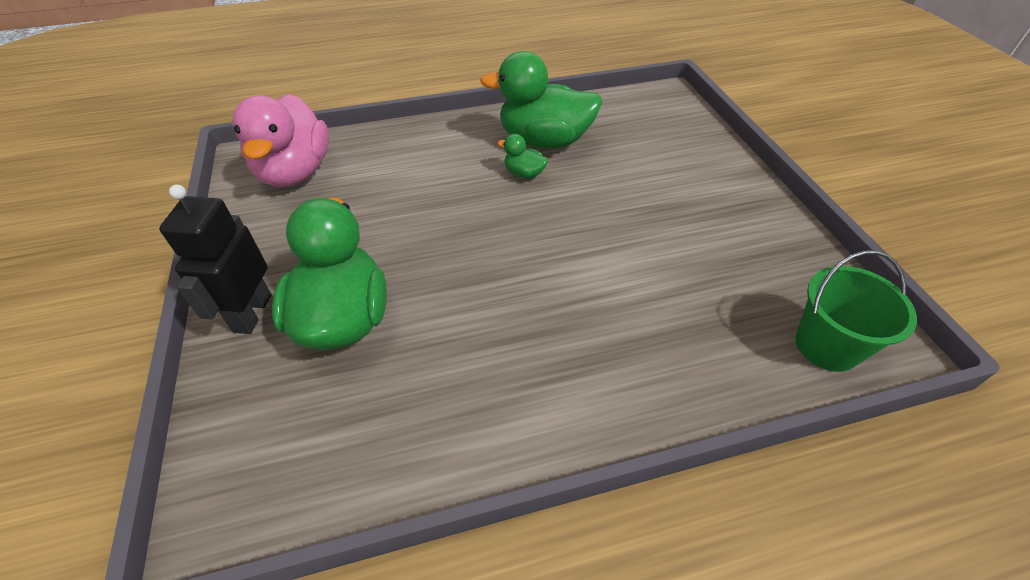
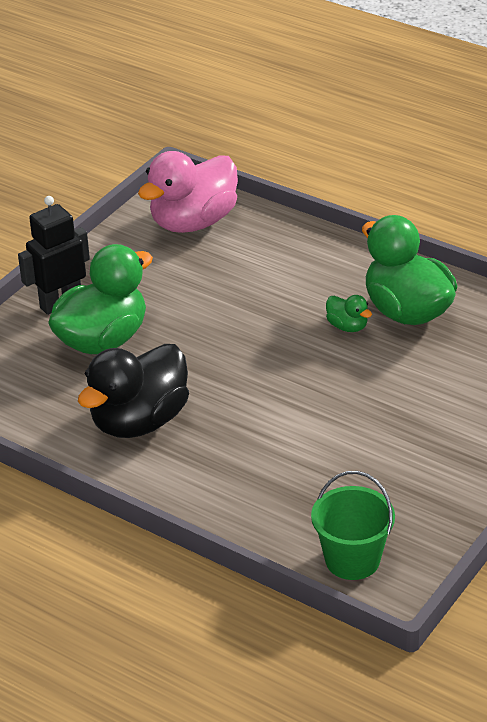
camera: 50 degrees right, 10 degrees down
green duck [497,134,548,179] -> green duck turned 150 degrees clockwise [326,295,372,332]
none -> black duck [78,344,189,438]

